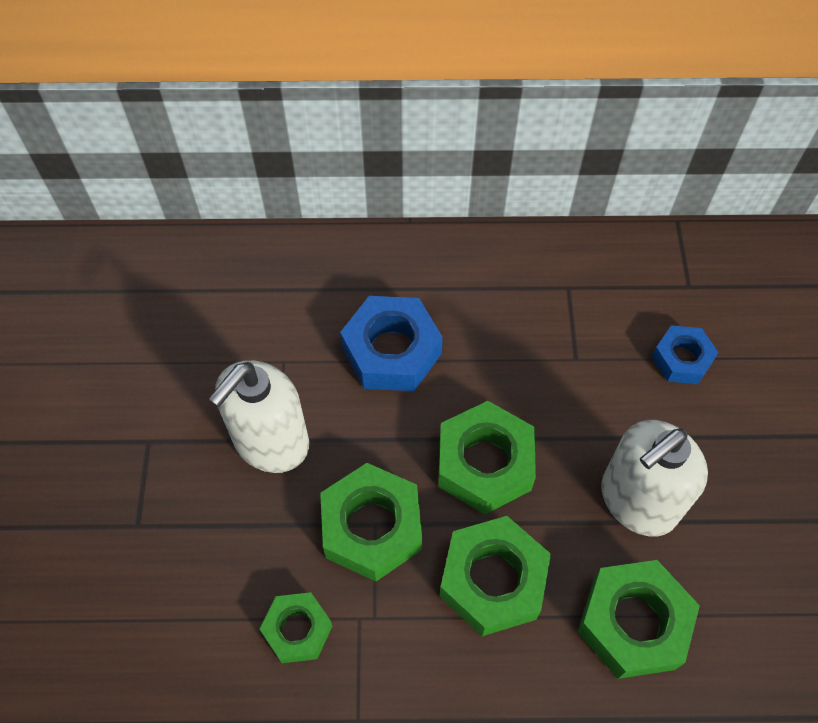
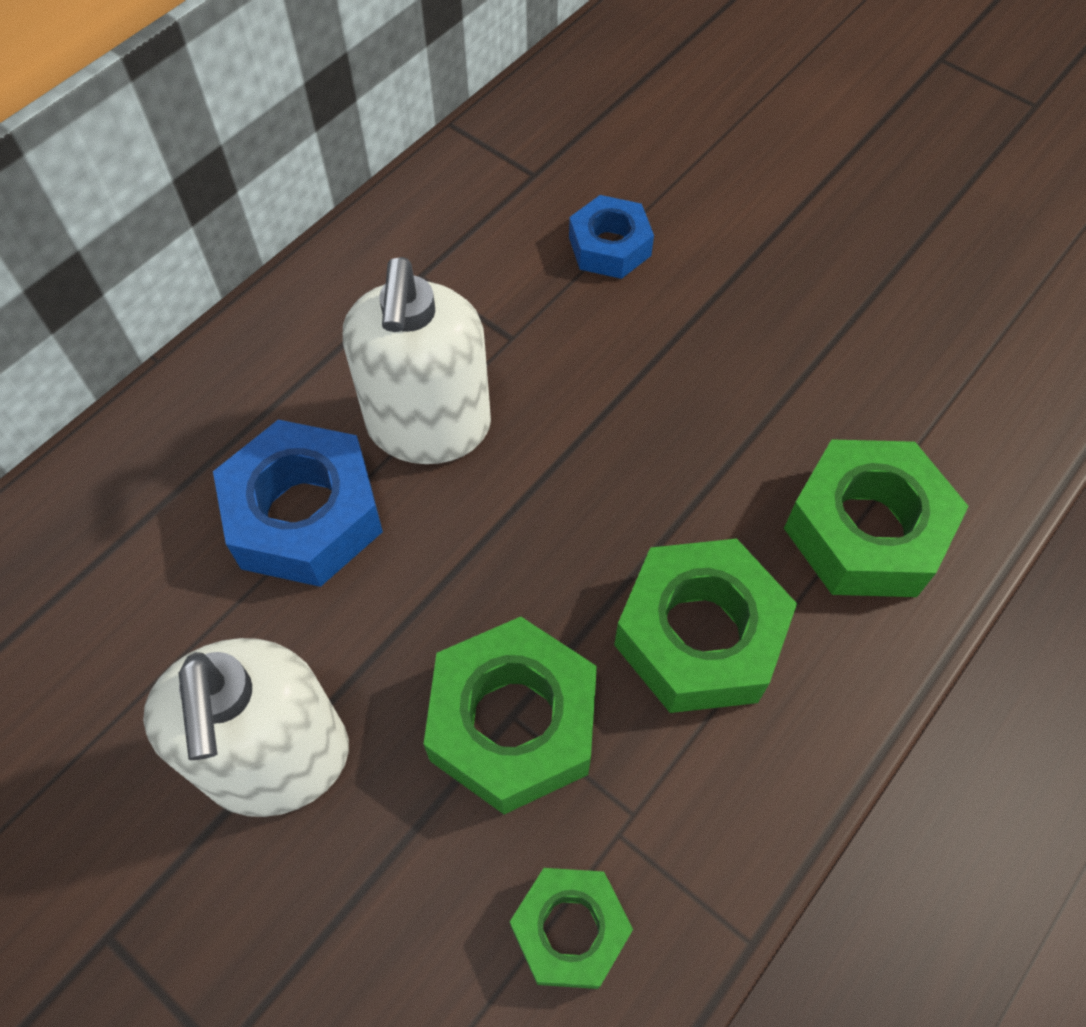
camera: 50 degrees left, 0 degrees up
green nut [438,401,536,515] -> none
white soap dispenser [601,420,708,536] -> white soap dispenser moved to [343,257,491,464]

